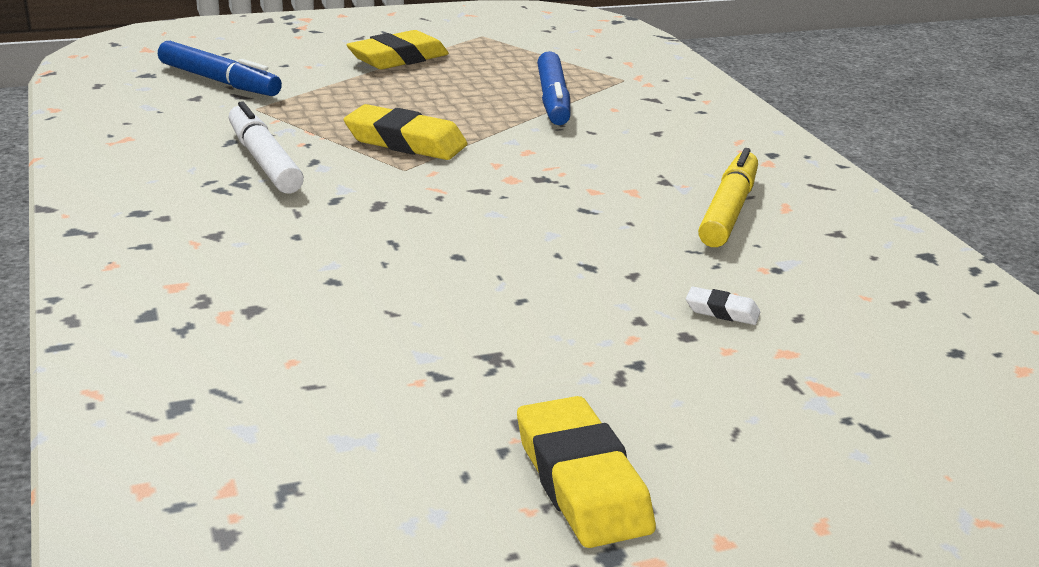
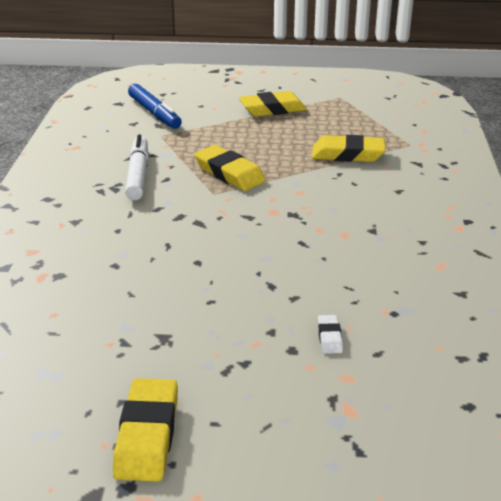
camera: 25 degrees right, 5 degrees up
blue marker [537,51,571,125] -> yellow eraser [312,135,385,162]
white eraser [686,287,760,325] -> white eraser turned 45 degrees clockwise [318,315,343,354]
yellow marker [698,148,758,247] -> none

